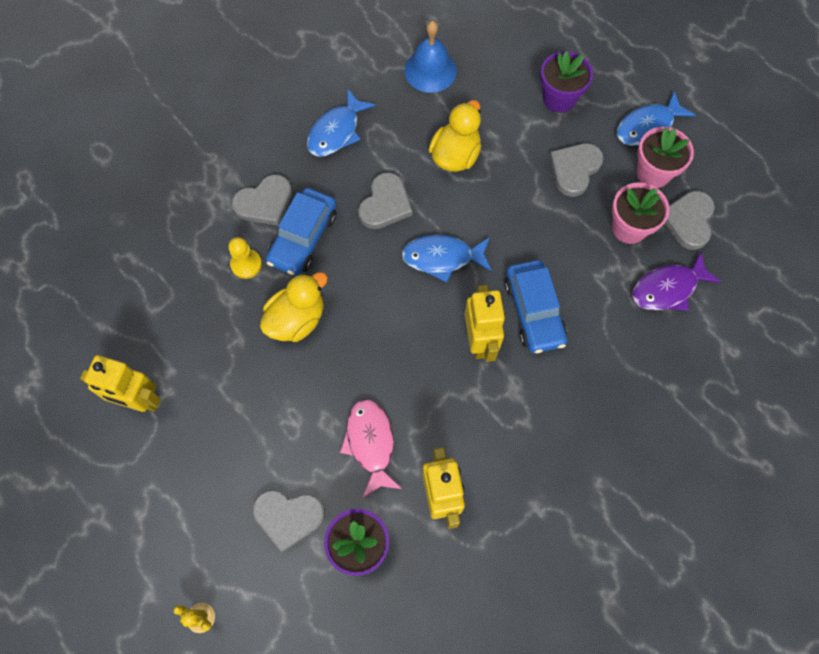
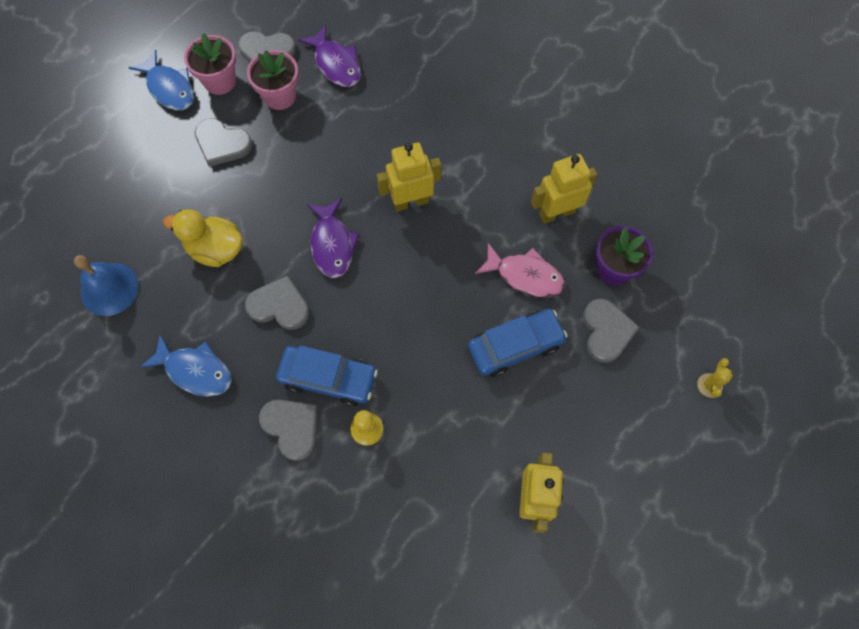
camera: 100 degrees left, 0 degrees up
yellow duck [260,272,328,342] -> none
pink fish [340,399,402,498] -> pink fish turned 135 degrees counterclockwise [475,243,565,298]
blue fish [402,235,492,282] -> purple fish [307,198,360,278]
blue car [504,260,567,353] -> blue car moved to [468,309,568,377]
purple flower pot [540,51,593,113] -> none

